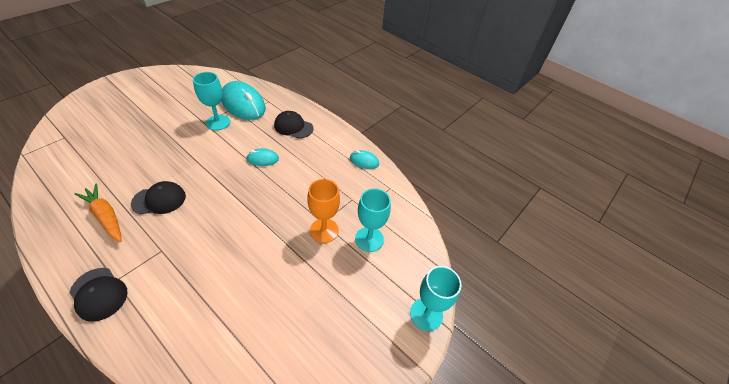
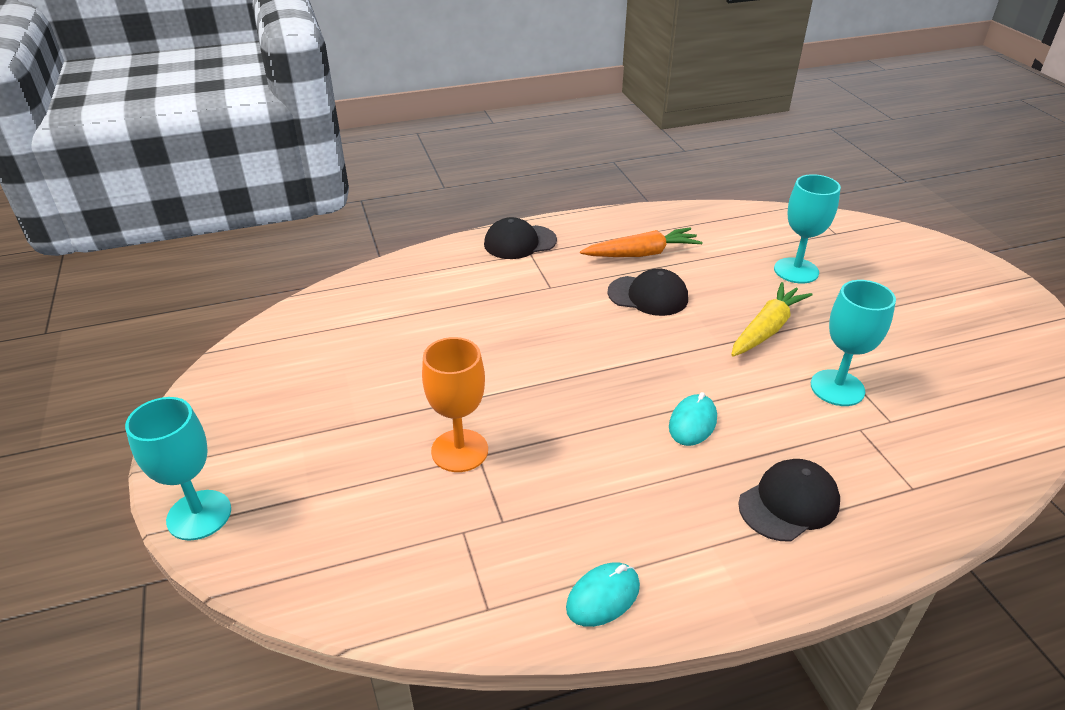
camera: 125 degrees right, 10 degrees down
black cap [131,181,186,215] -> black cap turned 90 degrees counterclockwise [607,268,688,316]
turquoise mouse [221,81,266,120] -> none
turquoise goblet [355,188,391,252] -> turquoise goblet moved to [774,174,841,283]
none -> yellow carrot [731,282,812,357]

